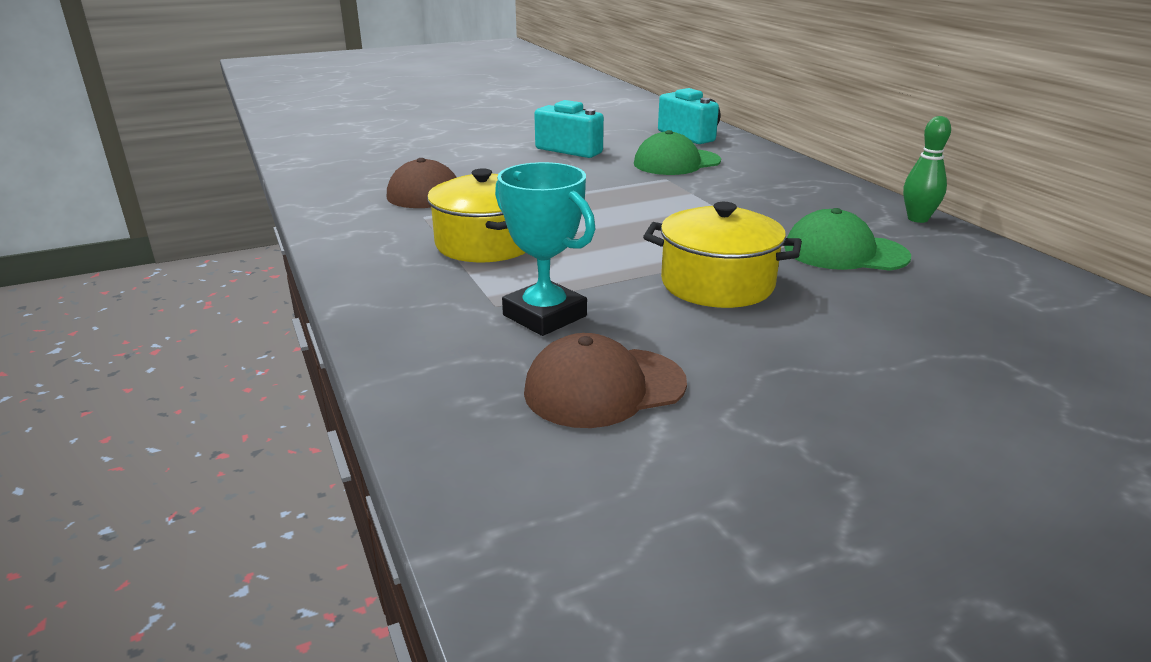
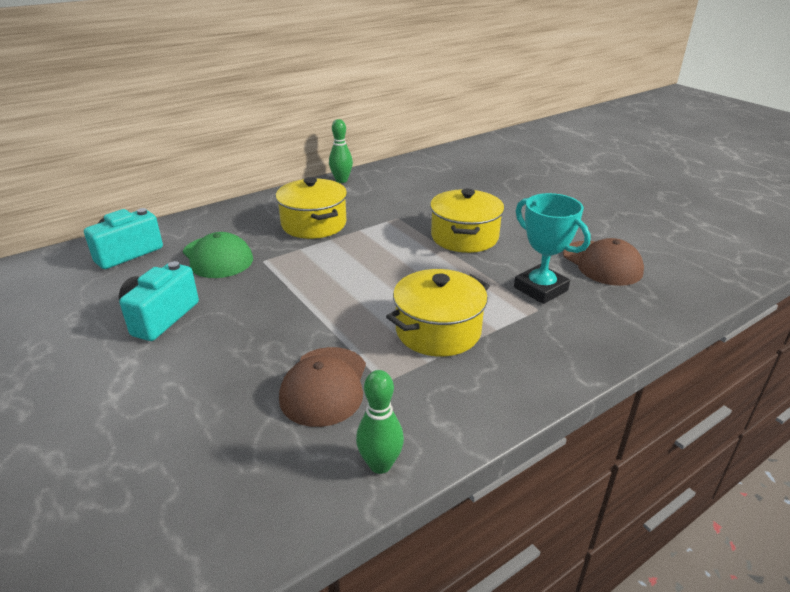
camera: 100 degrees left, 5 degrees up
turquoise trophy [495,162,595,336] -> turquoise trophy turned 75 degrees counterclockwise [514,193,591,304]
green cap [784,208,911,271] -> none
none -> yellow pot [276,177,347,239]
none -> green bowling pin [356,370,404,474]

